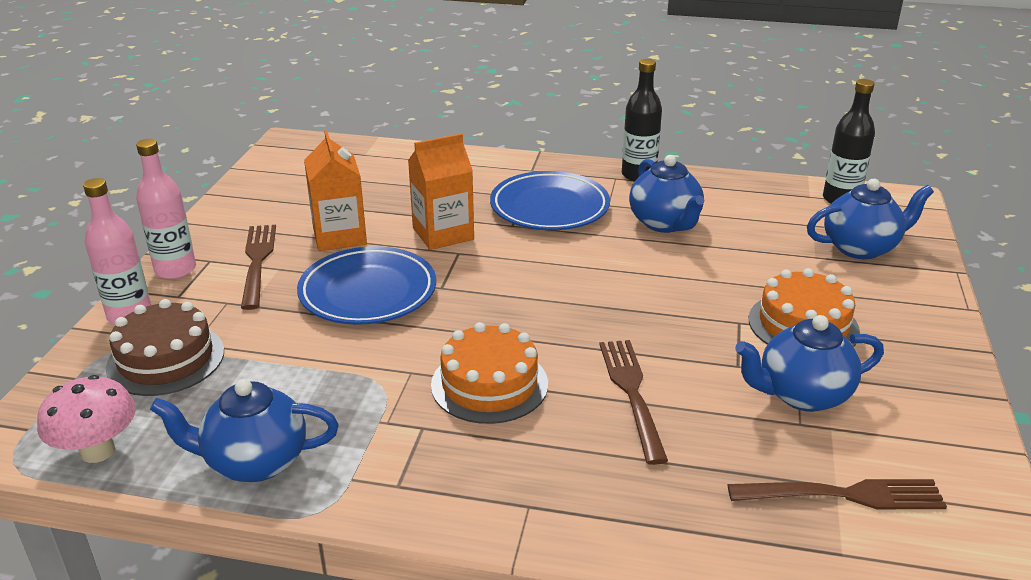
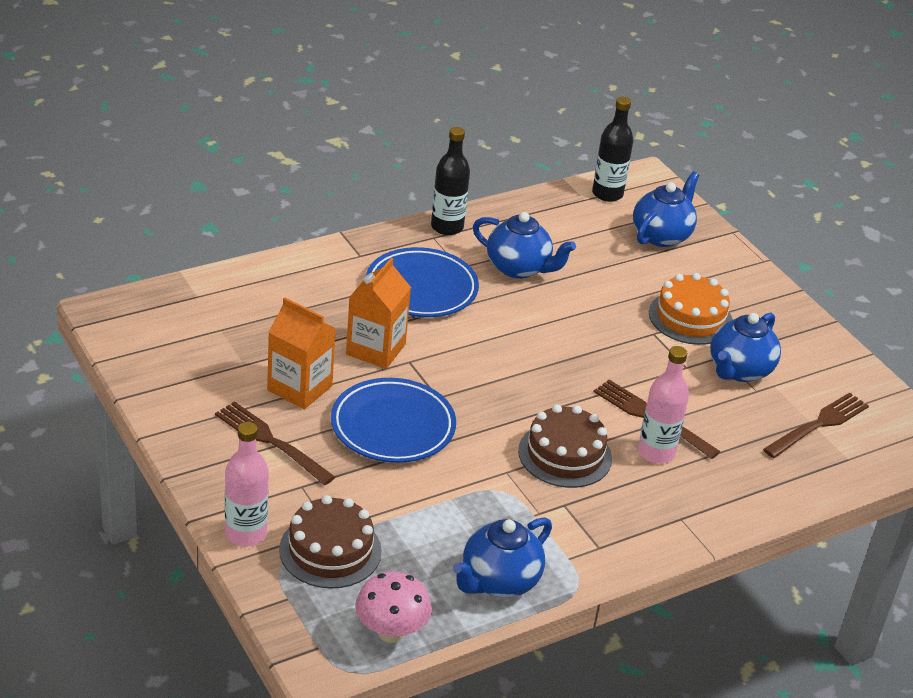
camera: 45 degrees left, 5 degrees up
pink bottle [136,139,196,279] -> pink bottle moved to [638,346,689,464]
orange cake [431,322,548,424] -> brown cake [518,404,612,488]

